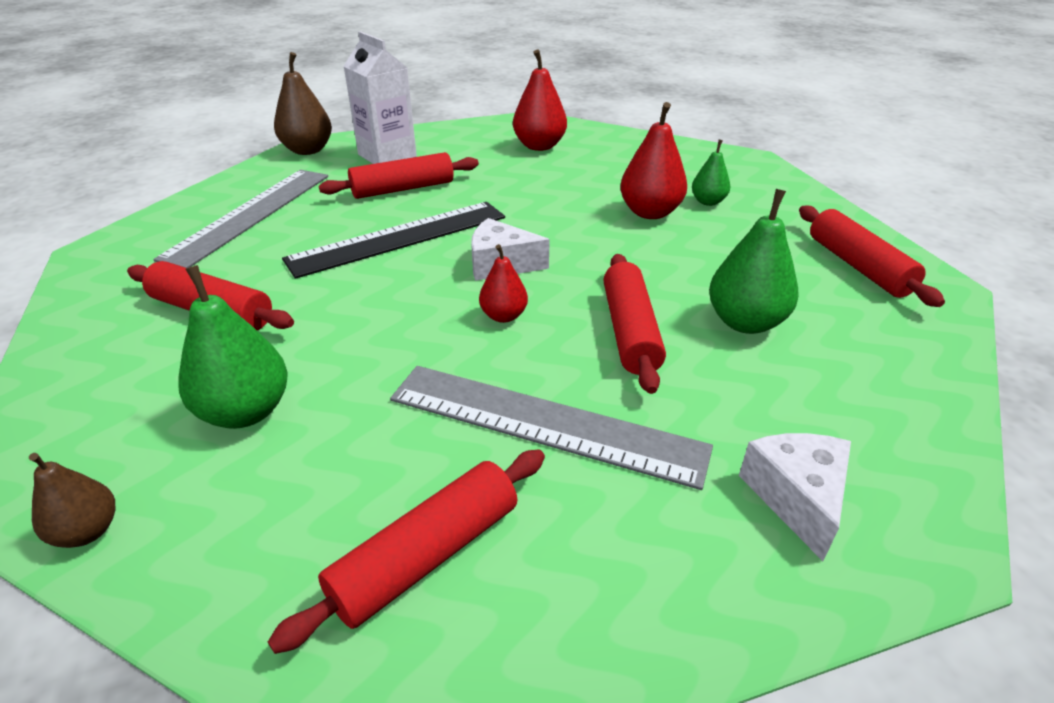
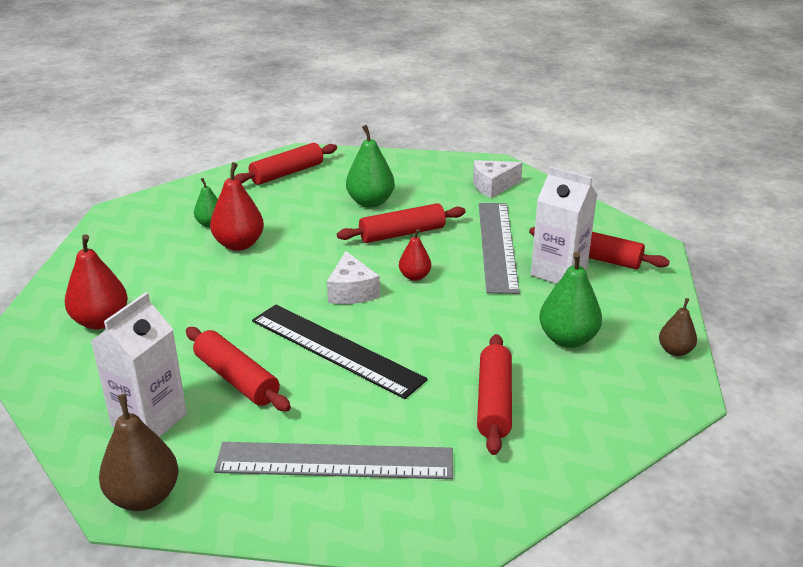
camera: 110 degrees left, 5 degrees down
none -> white carton [531,166,597,284]

